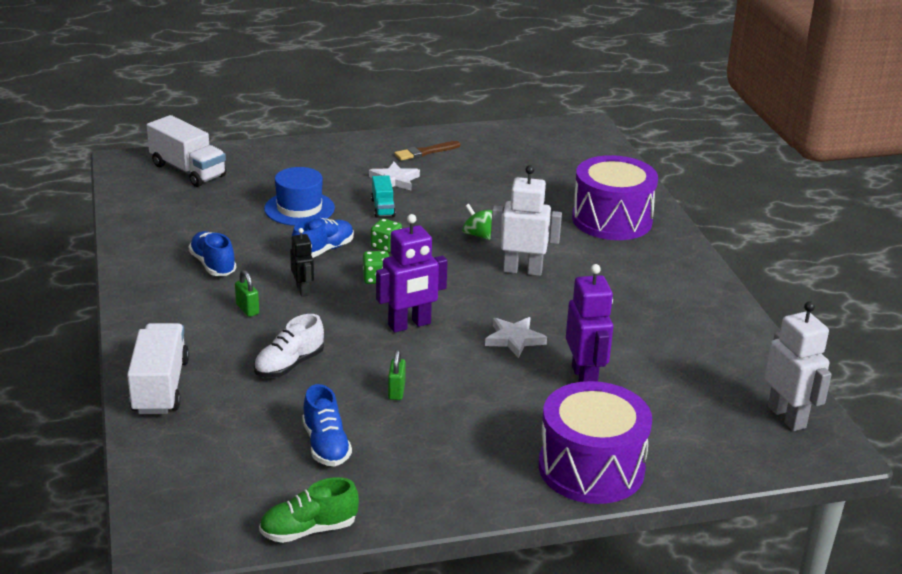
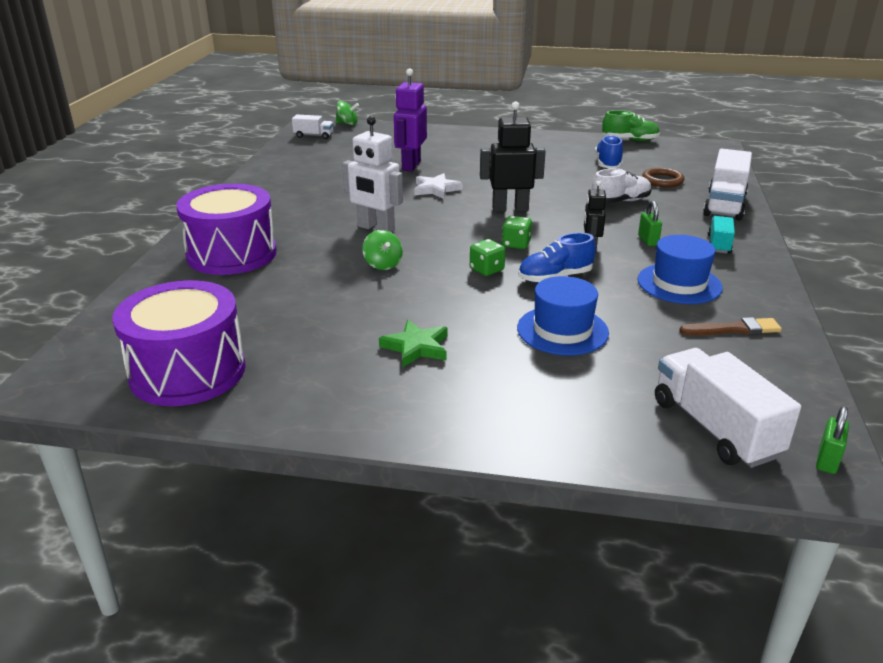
camera: 155 degrees left, 0 degrees up
blue shoe [189,231,236,276] -> blue hat [637,235,723,304]
white star [369,162,420,191] -> green star [379,320,448,367]
turquoise truck [371,175,396,218] -> turquoise truck moved to [708,216,735,254]
purple robot [376,214,448,332] -> black robot [480,101,546,212]
green padlock [388,349,406,400] -> green padlock moved to [816,406,849,474]
brown brush [394,141,461,161] -> brown brush moved to [679,317,782,335]
purple drum [539,381,652,504] -> purple drum moved to [112,280,246,406]
white robot [765,301,832,431] -> white truck [292,114,333,139]
none -> green spinning top [336,101,359,125]
none -> brown ring [642,167,684,187]

